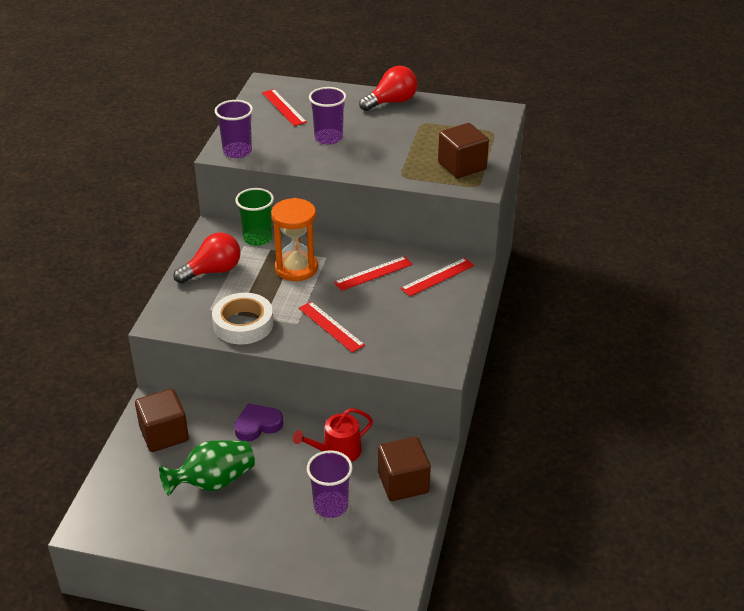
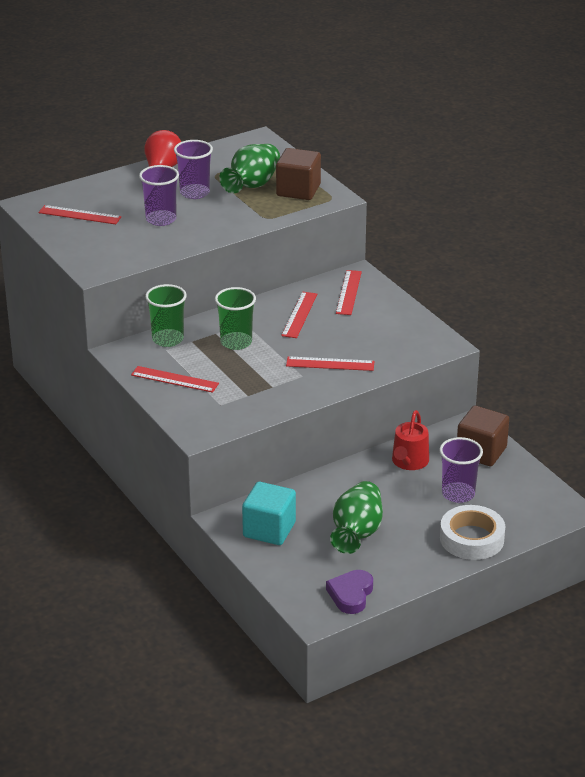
camera: 45 degrees left, 5 degrees down
brown cube [135,389,189,452] -> turquoise cube [242,482,296,545]
red light bulb [173,232,241,284] -> red ruler [131,366,219,393]
white tape [212,293,274,345] -> white tape moved to [440,505,505,560]
purple cup [215,100,253,158] -> purple cup moved to [174,140,213,199]
purple heart [234,403,283,442] -> purple heart moved to [326,570,373,614]
orange hourglass [271,198,318,281] -> green cup [215,287,256,350]
none -> green vase [219,144,280,194]

